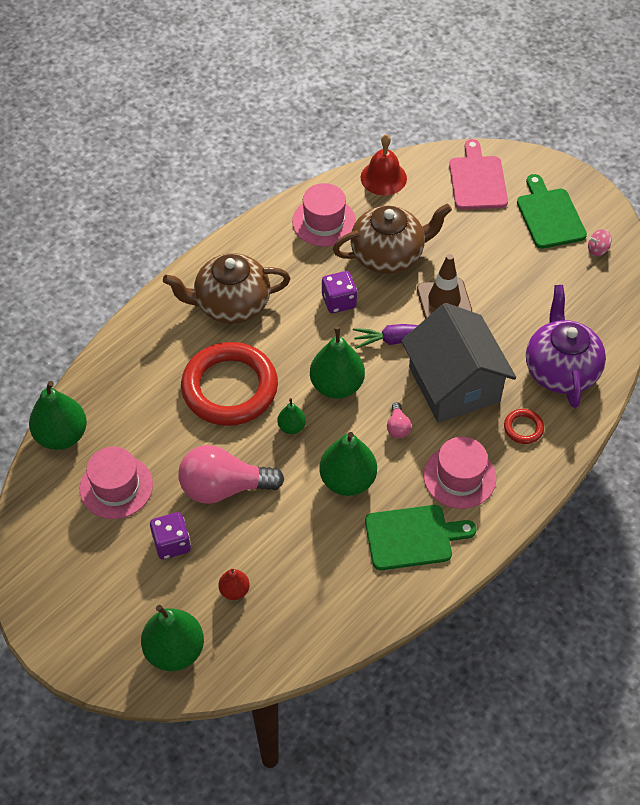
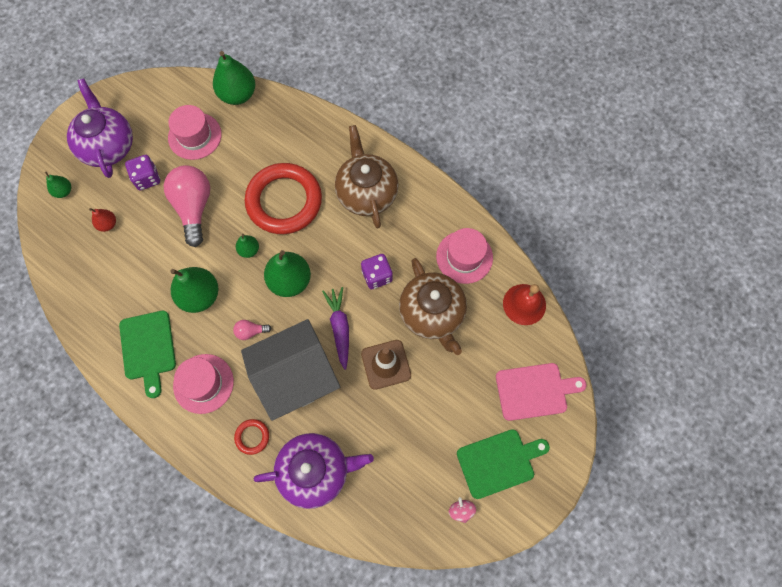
camera: 85 degrees right, 15 degrees up
green pear [141,605,204,671] -> green pear [45,171,71,198], size x0.51
none -> purple teapot [67,79,133,178]

